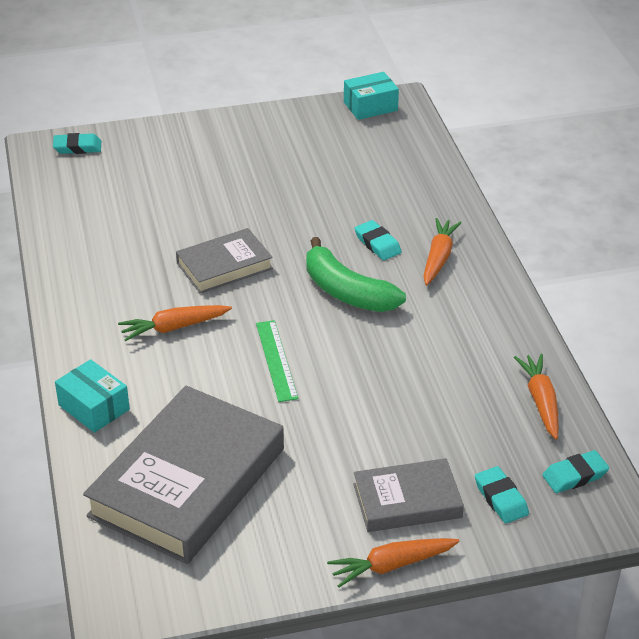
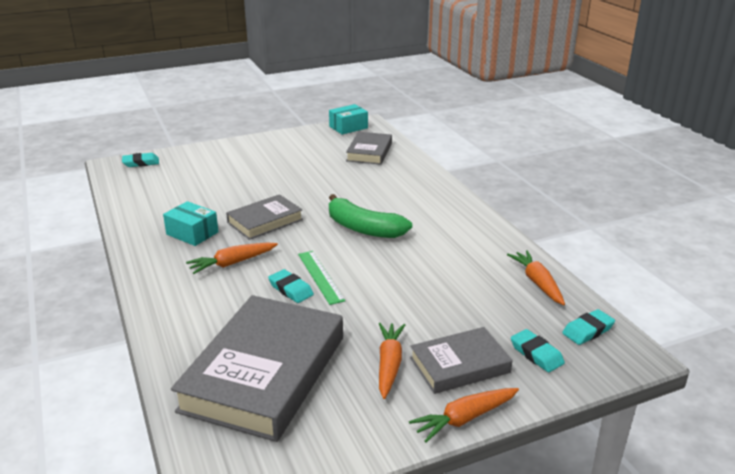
camera: 10 degrees left, 10 degrees down
turquoise box [55,359,130,433] -> turquoise box moved to [163,201,219,246]
turquoise eraser [354,220,402,260] -> turquoise eraser moved to [268,269,314,303]
orange carrot [423,218,462,285] -> orange carrot moved to [379,323,405,399]
none -> grey book [346,132,392,165]

